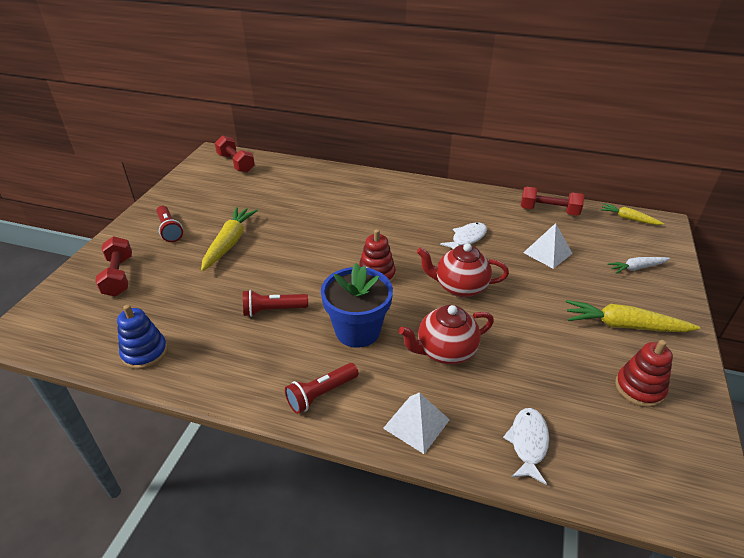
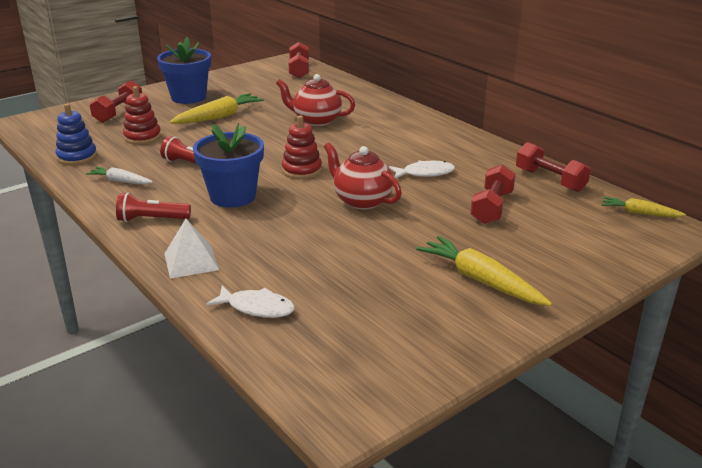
camera: 35 degrees right, 10 degrees down
red flashlight [157,206,183,242] -> blue flower pot [157,37,211,104]
red teapot [399,305,494,364] -> red teapot moved to [276,74,355,126]
white fish [503,408,549,485] -> white fish turned 60 degrees clockwise [206,286,295,318]
white pyramid [523,223,573,269] -> red dumbbell [470,164,516,224]
yellow carrot [601,203,664,225] -> yellow carrot turned 45 degrees counterclockwise [602,197,686,217]
white carrot [607,257,670,274] -> white carrot moved to [86,167,153,184]
red stacking toy [615,340,673,407] -> red stacking toy moved to [123,86,161,144]

